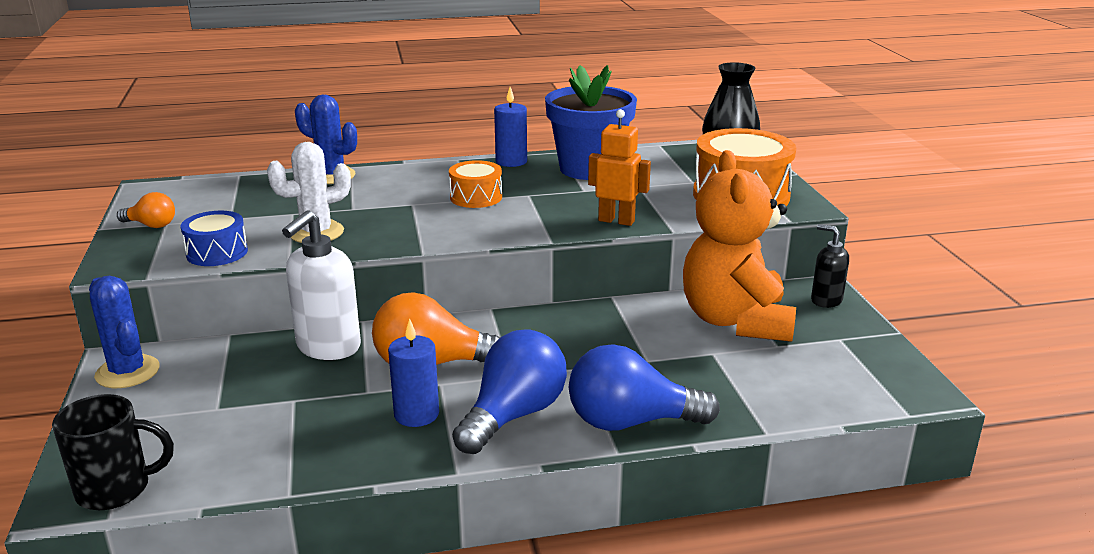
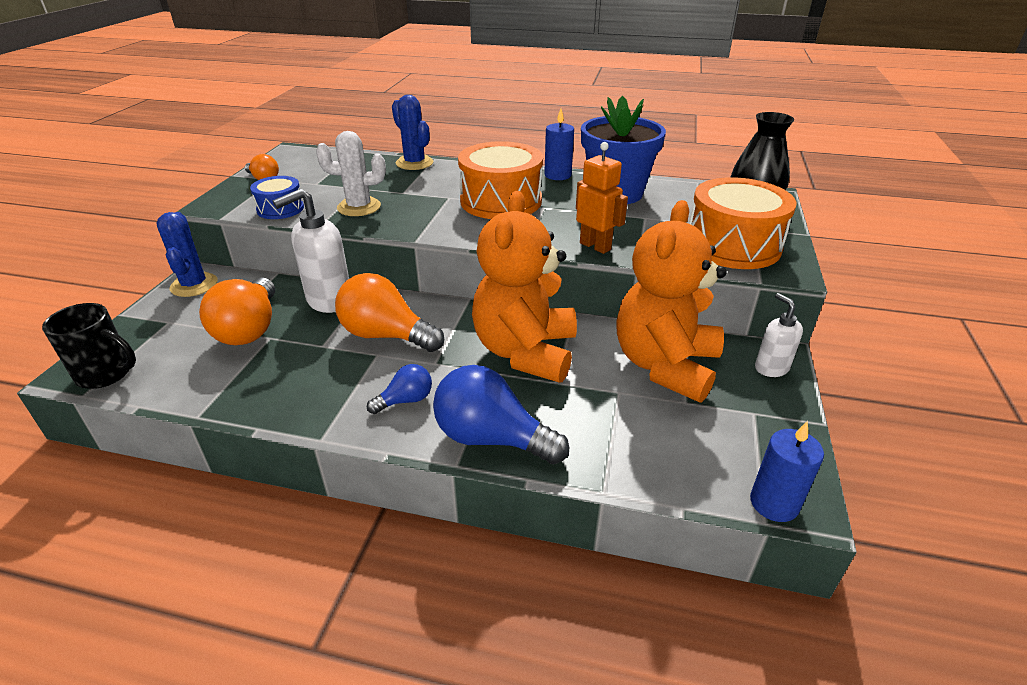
camera: 25 degrees right, 10 degrees up
blue candle [388,318,439,427] -> blue candle moved to [750,421,824,522]
orange drum [449,160,502,208] -> orange drum [458,141,543,219], size x1.84
blue light bulb [452,329,567,454] -> blue light bulb [367,364,432,414], size x0.52
black soap dispenser [811,224,849,308] -> white soap dispenser [755,293,803,377]
none -> orange light bulb [199,277,275,345]
none -> orange teddy bear [472,191,577,383]

